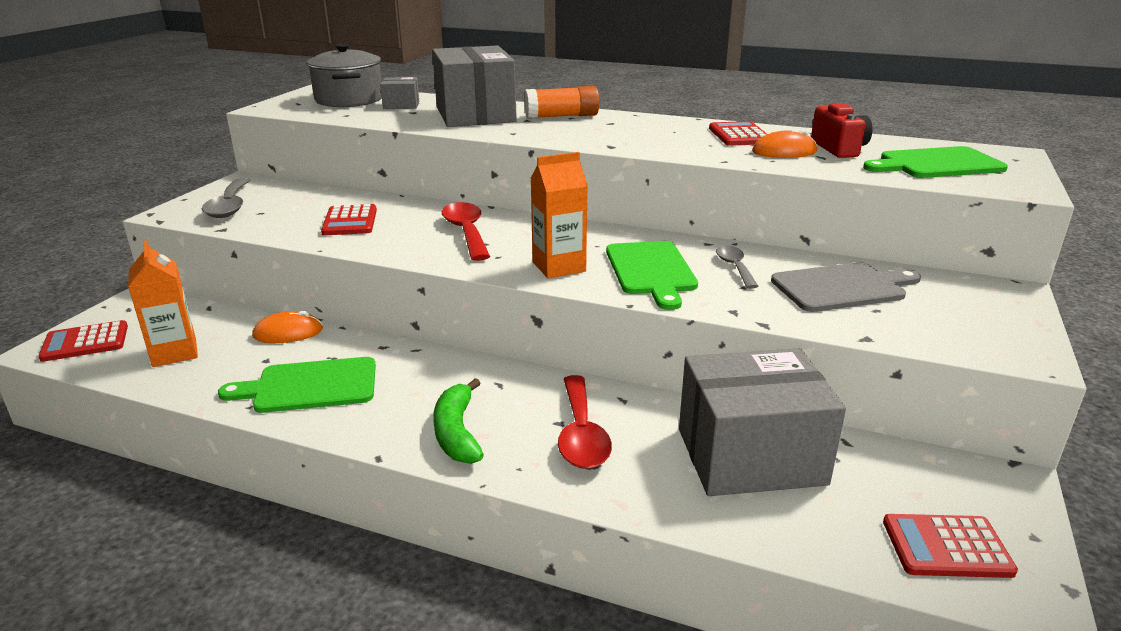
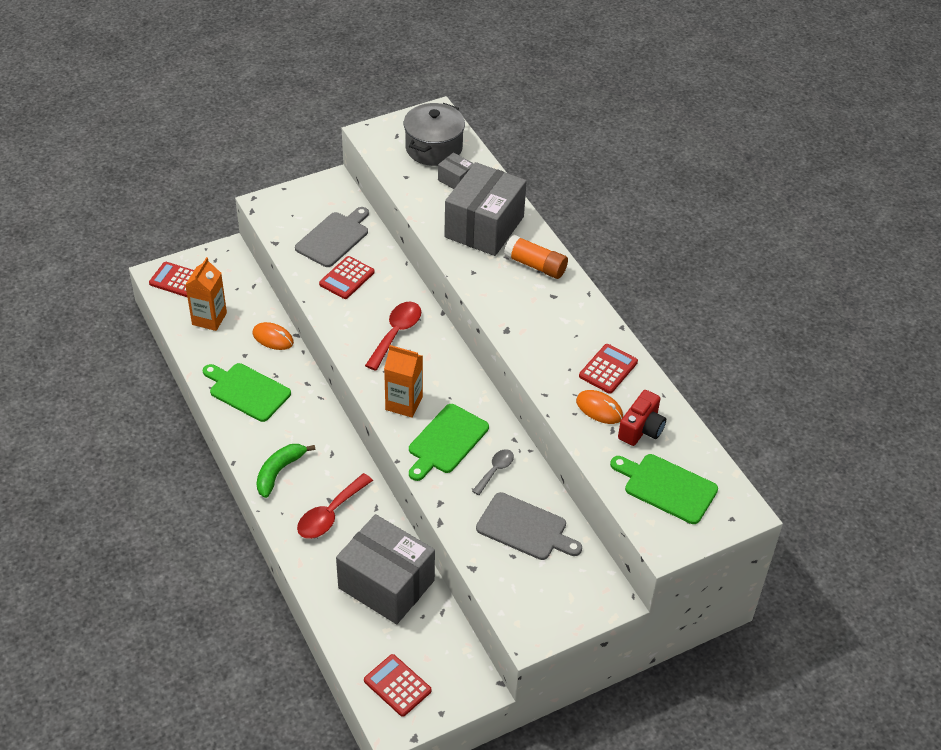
camera: 40 degrees right, 20 degrees up
grey spoon [202,178,250,218] -> none
none -> grey cutting board [295,207,369,267]

